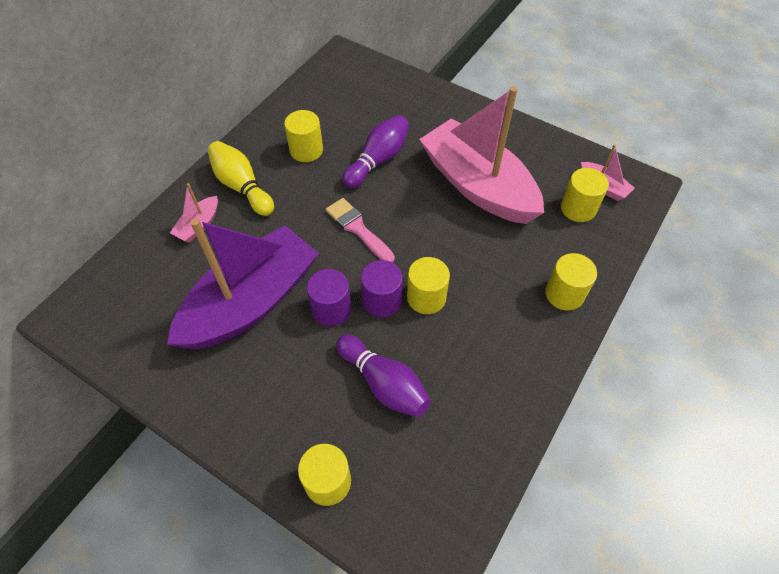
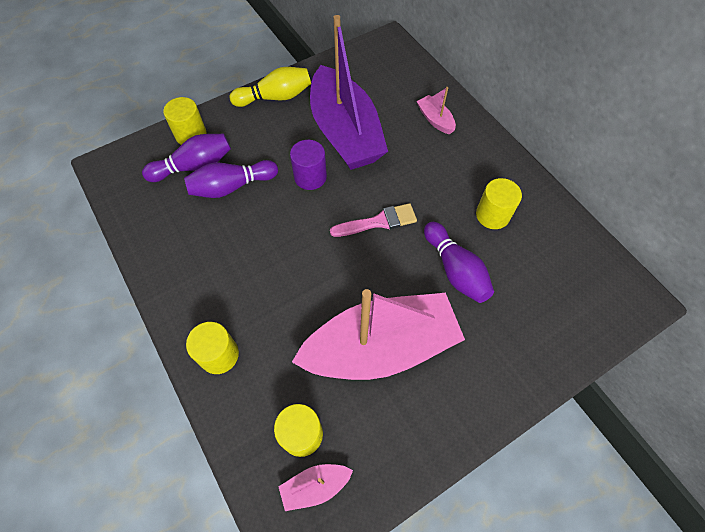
camera: 115 degrees right, 5 degrees up
yellow bowling pin [207,141,274,216] -> yellow bowling pin moved to [230,67,311,107]
purple cylinder [361,260,403,317] -> none
yellow cylinder [407,257,450,314] -> none
none -> purple bowling pin [142,134,231,182]

